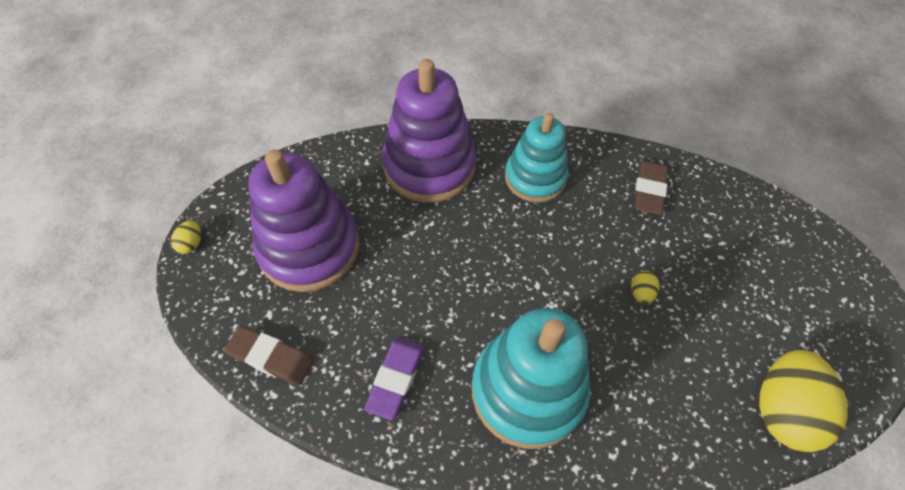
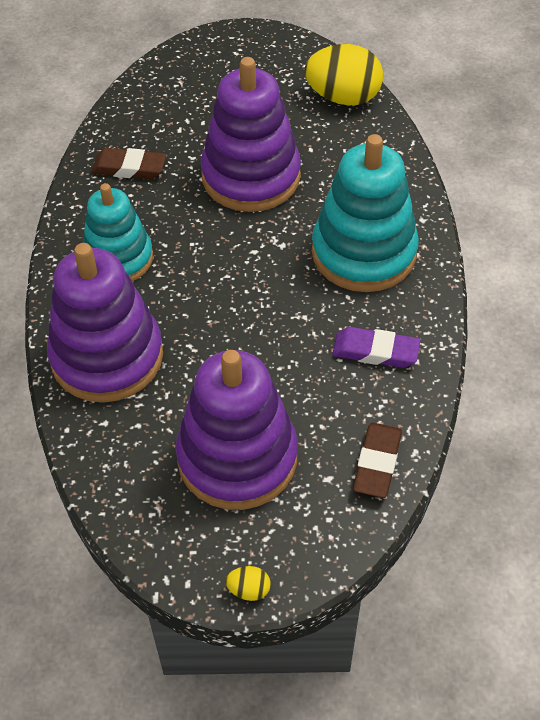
camera: 95 degrees left, 5 degrees down
yellow egg [631,271,659,305] -> purple stacking toy [201,57,301,212]

